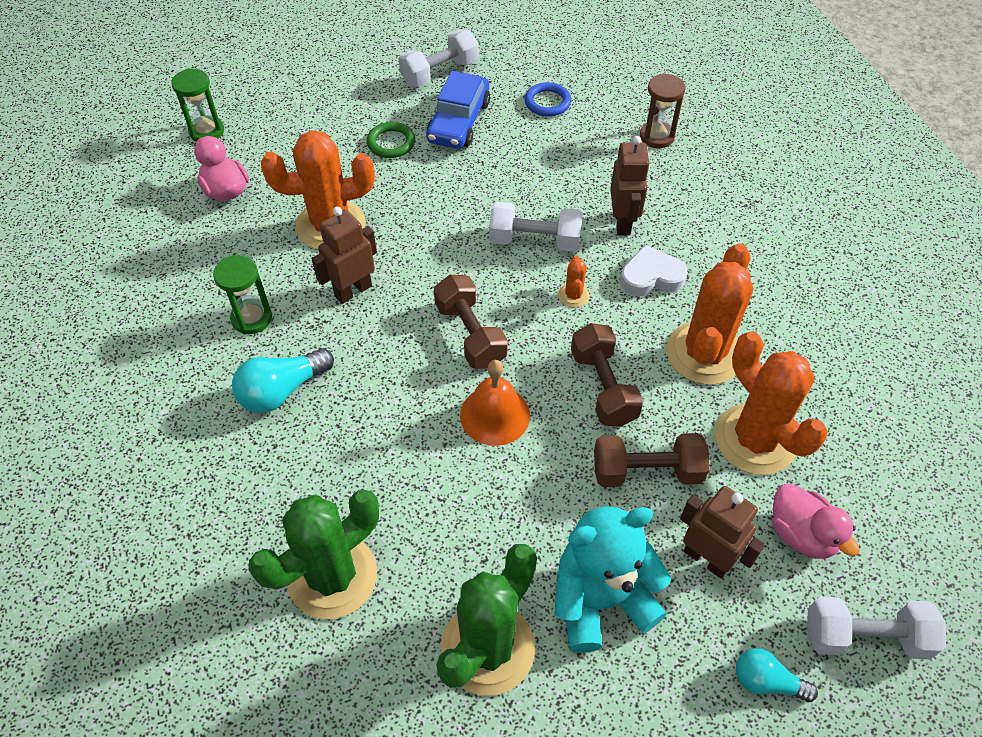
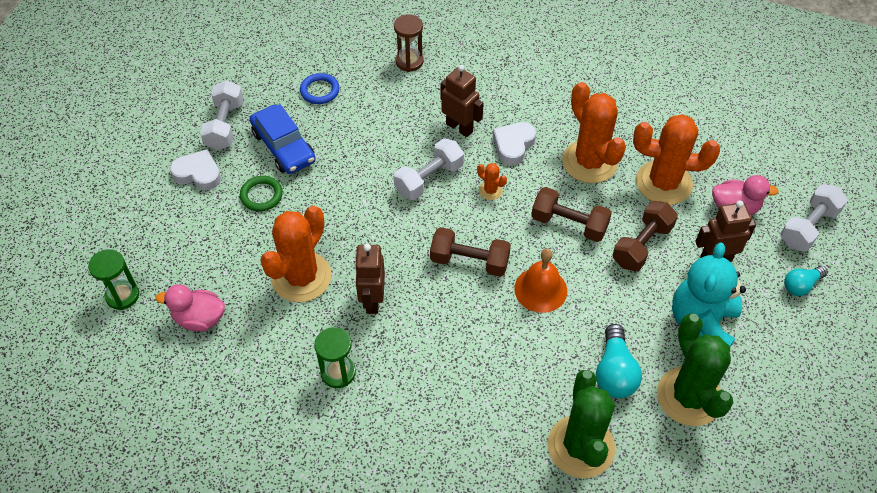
camera: 50 degrees left, 0 degrees up
turquoise light bulb [232,348,334,413] -> turquoise light bulb moved to [596,324,642,398]
none -> white heart [170,149,221,190]

